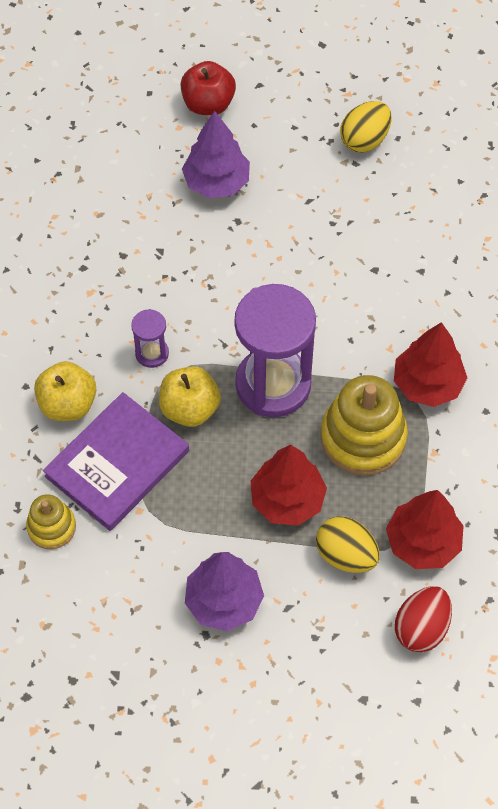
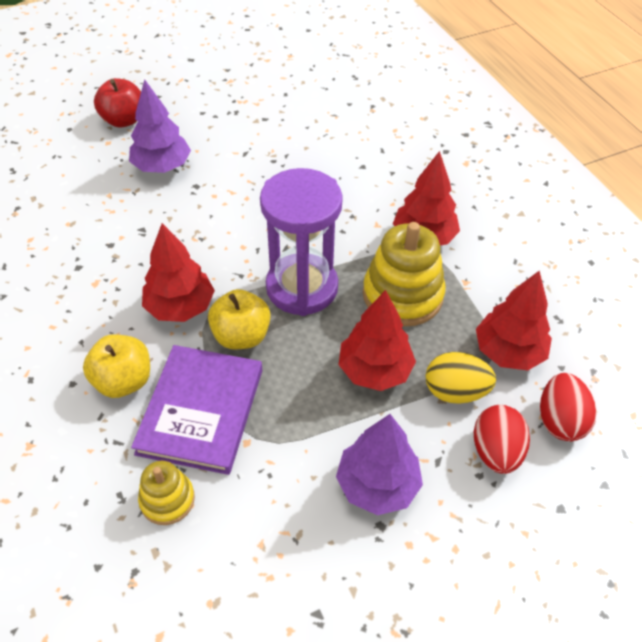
camera: 30 degrees left, 10 degrees down
purple hourglass [131,309,169,368] -> red tree [142,223,215,322]
yellow egg [340,101,391,153] -> none
none -> red egg [474,405,530,474]

